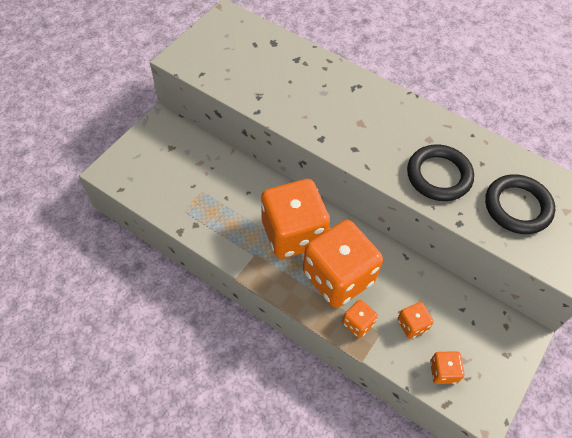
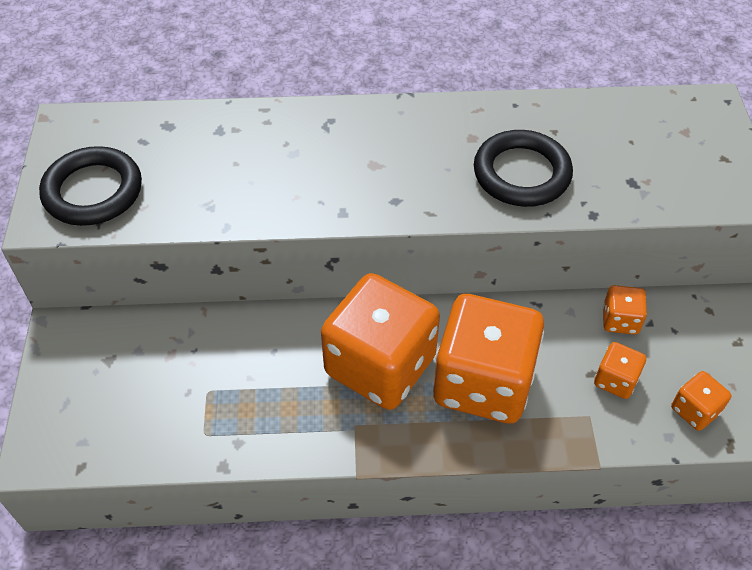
camera: 35 degrees left, 5 degrees down
orange dice [342,300,378,338] -> orange dice moved to [603,285,647,335]
black ring [485,174,555,234] -> black ring moved to [39,146,142,226]

